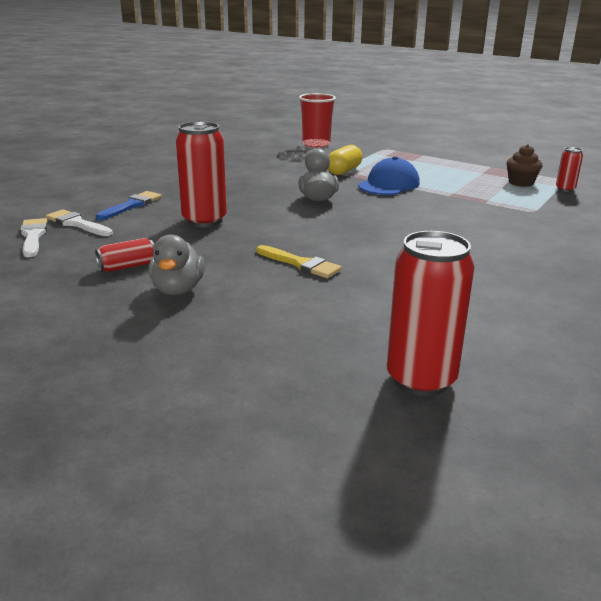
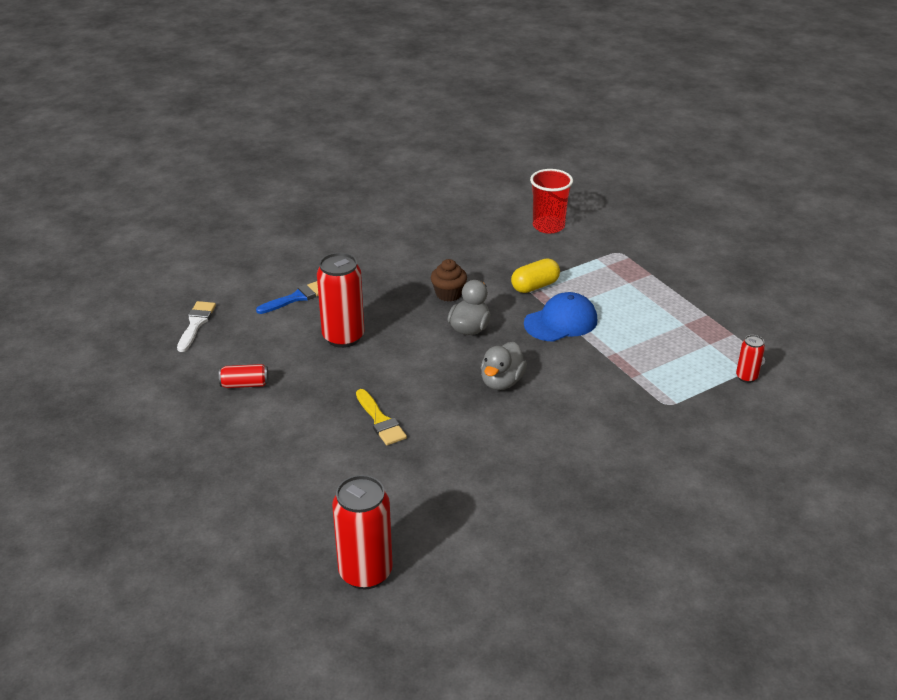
camera: 25 degrees right, 10 degrees up
white brush [45,209,113,236] -> none
grey duck [148,234,205,295] -> grey duck moved to [481,342,527,390]
brown cupcake [506,144,542,187] -> brown cupcake moved to [431,259,467,302]

